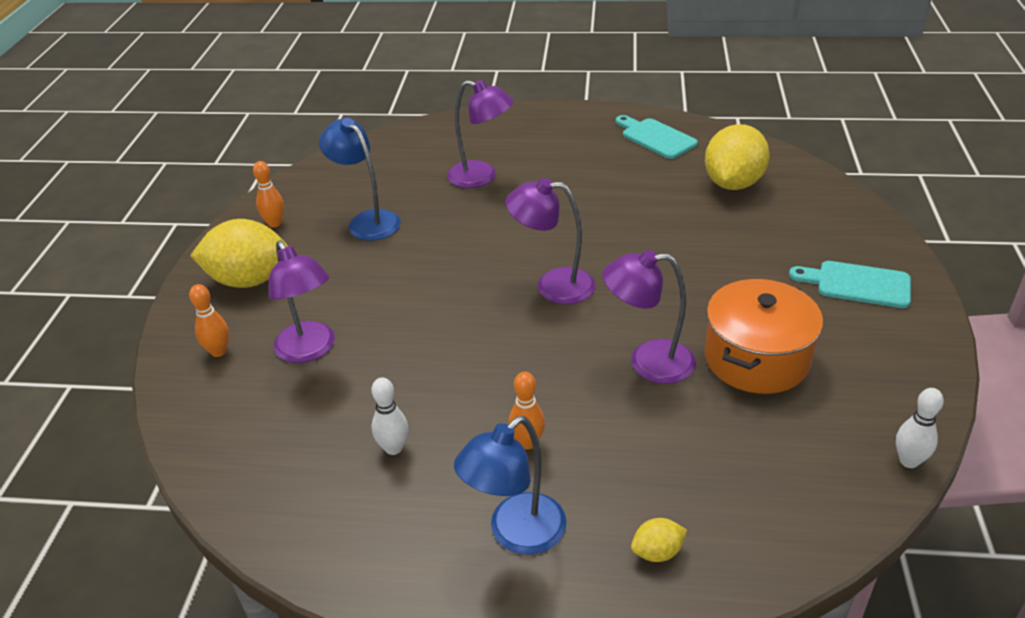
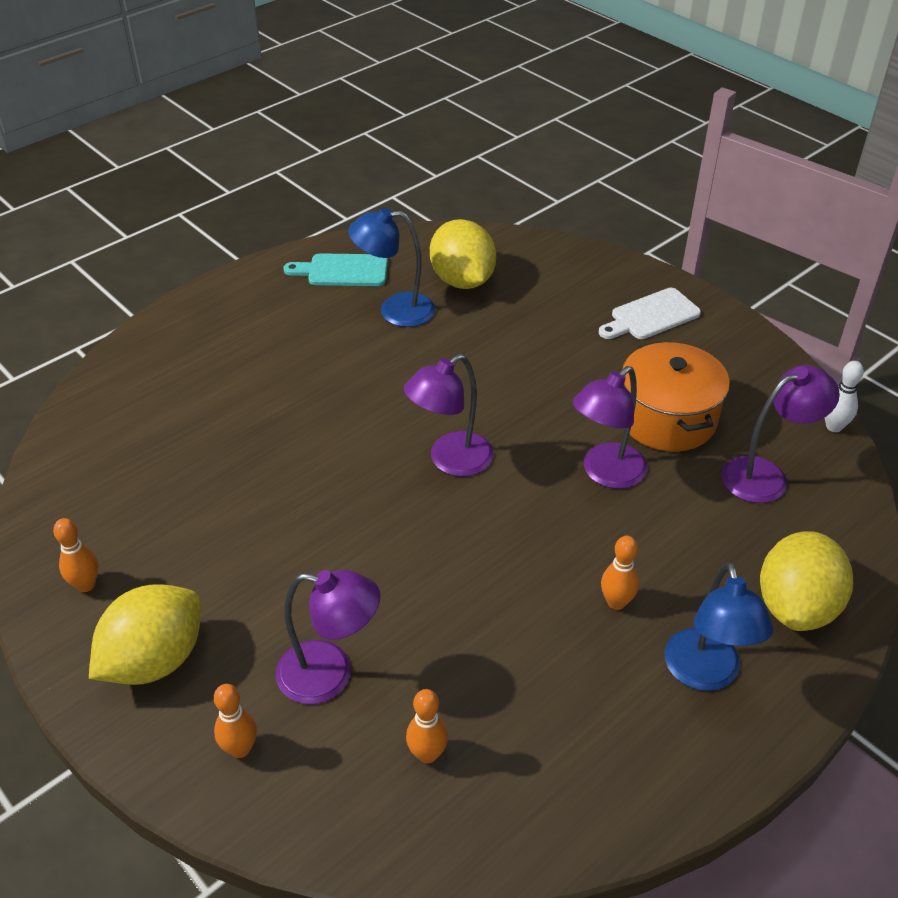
camera: 50 degrees left, 5 degrees up
blue lamp [319,118,401,241] -> blue lamp moved to [348,208,435,327]
white bowling pin [371,377,408,455] -> none
purple lamp [447,80,514,188] -> purple lamp moved to [722,365,840,503]
yellow lemon [631,518,687,562] -> yellow lemon [760,531,853,631], size x2.25
turquoise cutting board [789,261,911,308] -> white cutting board [599,288,701,339]
none -> orange bowling pin [406,689,448,763]

